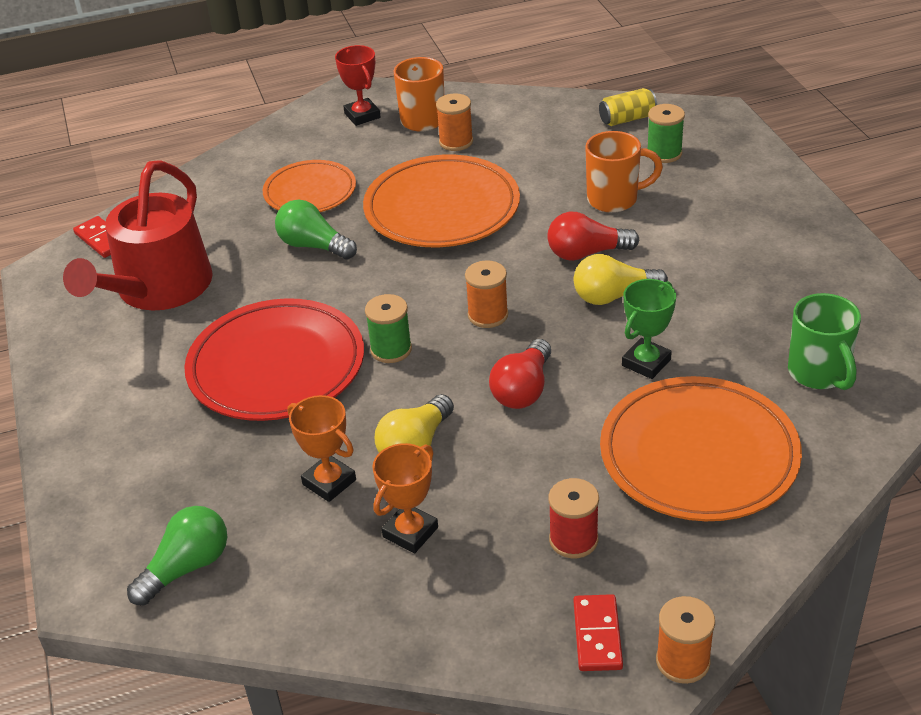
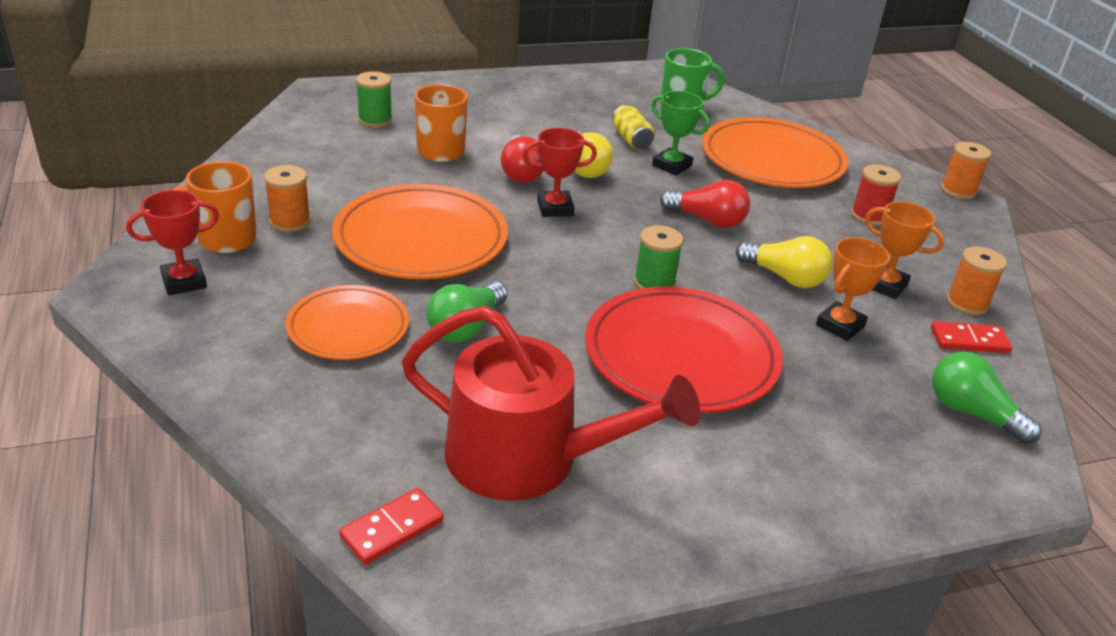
camera: 95 degrees left, 5 degrees down
orange spool [465,260,508,328] -> orange spool moved to [946,246,1007,315]
red domino [574,594,623,671] -> red domino moved to [931,321,1012,353]
yellow can [599,88,657,126] -> yellow can moved to [613,105,655,150]
none -> red trophy [522,128,597,217]

